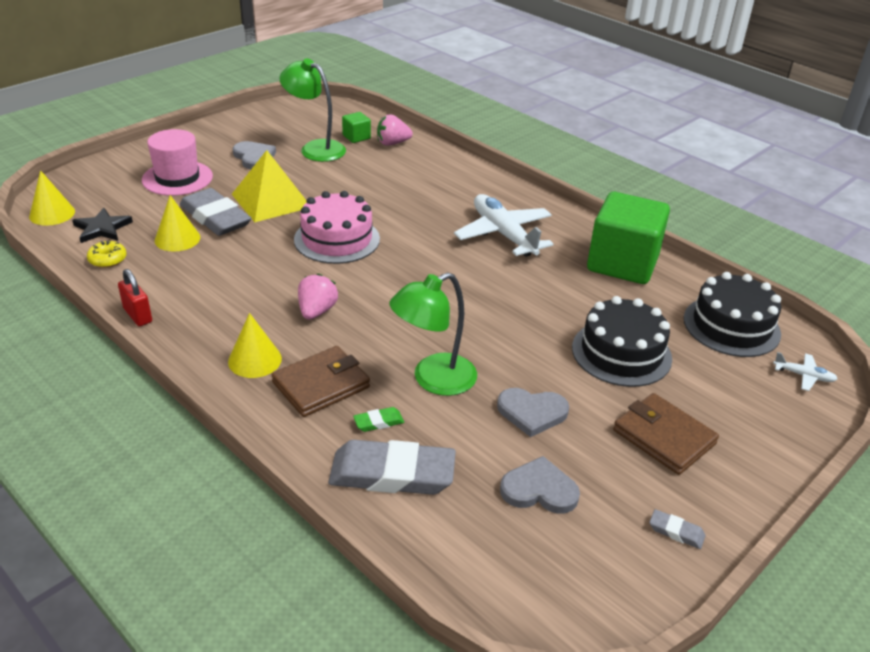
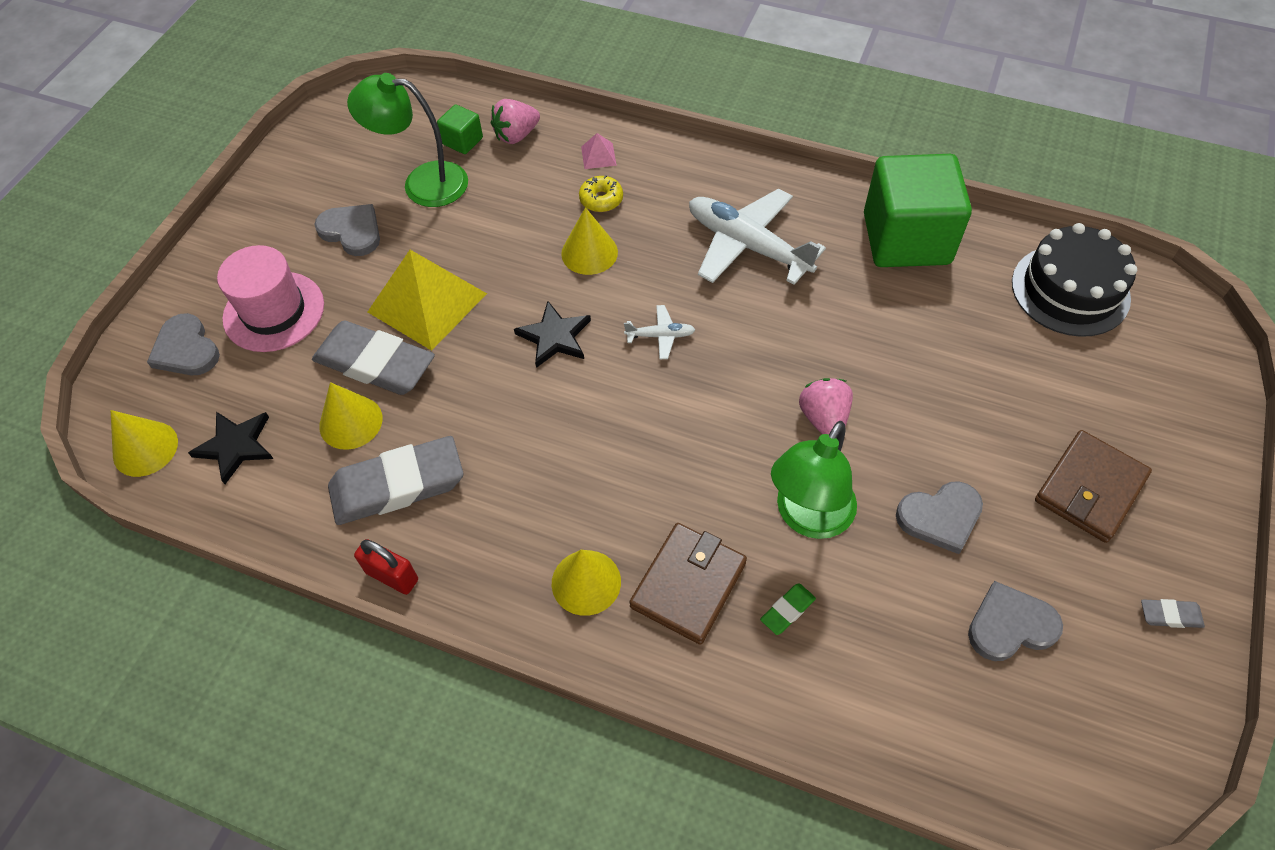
camera: 20 degrees left, 20 degrees up
yellow donut [87,240,127,268] -> yellow donut moved to [579,175,623,212]
pink cake [294,191,380,264] -> black star [514,301,591,368]
pink strawberry [298,274,338,320] -> pink strawberry moved to [799,378,853,434]
grey eraser [328,440,456,495] -> grey eraser moved to [328,436,463,525]
black cake [572,296,672,387] -> none
brown wallet [613,393,719,475] -> brown wallet turned 75 degrees counterclockwise [1035,430,1152,543]
white plane [773,352,838,391] -> white plane moved to [624,305,696,360]
none -> grey heart [147,313,220,375]
none -> yellow cone [561,207,618,275]
none -> pink pyramid [581,133,617,169]

